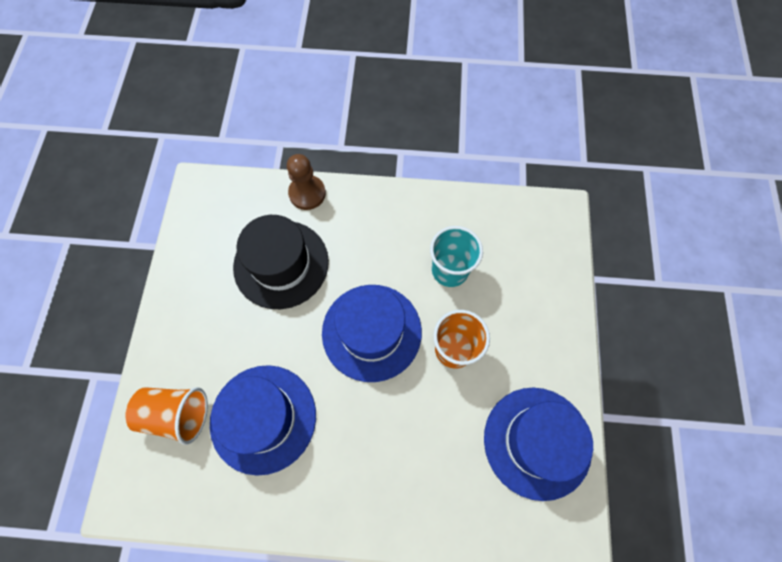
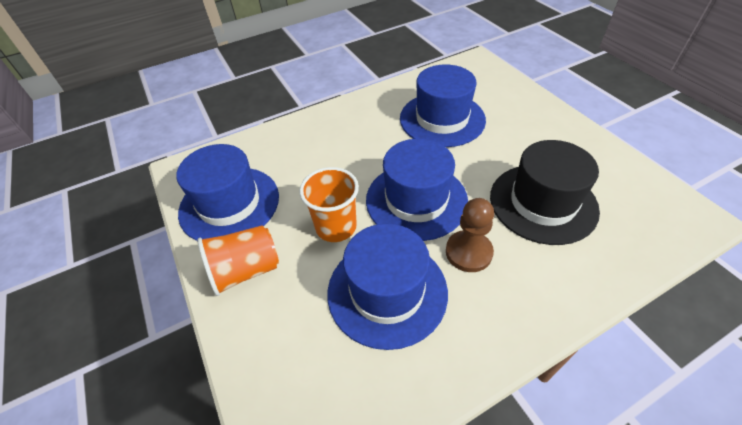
camera: 150 degrees right, 20 degrees down
orange cup [125,387,208,445] -> orange cup moved to [197,225,279,296]
brown pawn [287,154,326,210] -> brown pawn moved to [446,198,494,272]
turquoise cup [430,226,483,287] -> blue hat [327,224,448,350]

